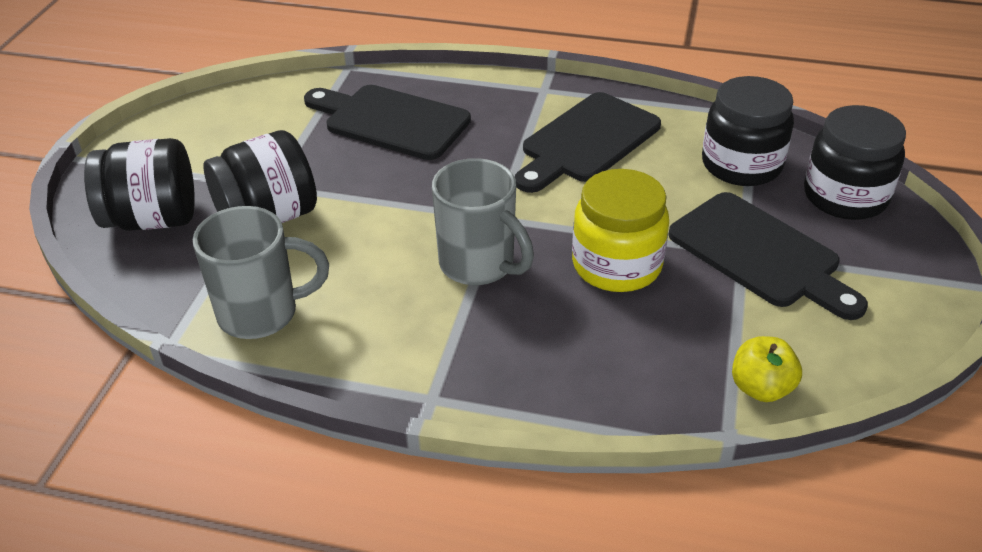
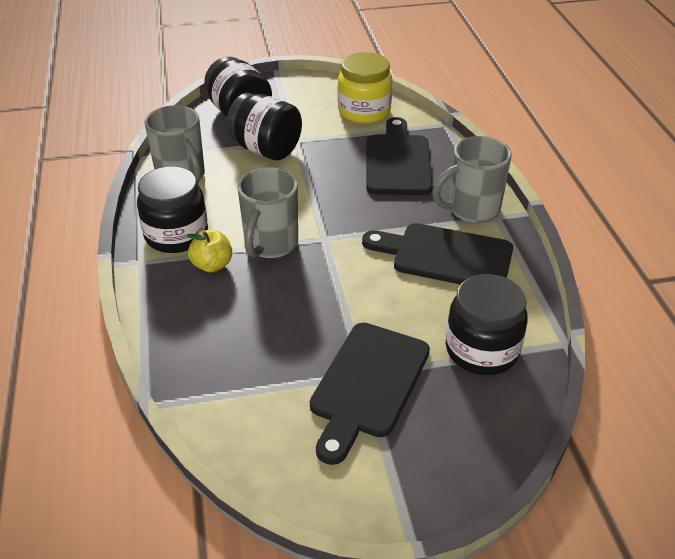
camera: 65 degrees right, 0 degrees up
yellow jar [572,169,669,292] -> yellow jar moved to [338,52,392,124]
yellow apple [732,336,802,402] -> yellow apple moved to [187,230,232,272]
black jar [804,105,906,220] -> black jar moved to [137,166,208,253]
none -> grey mug [432,136,512,223]

